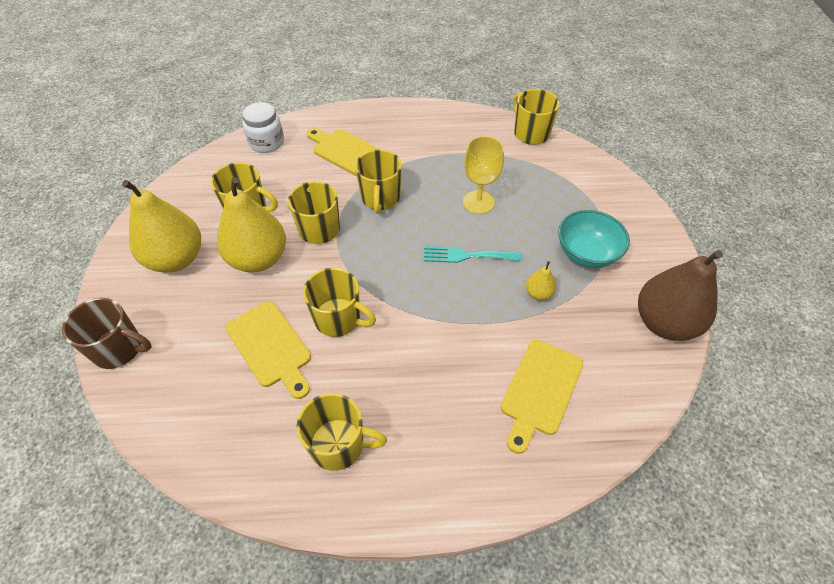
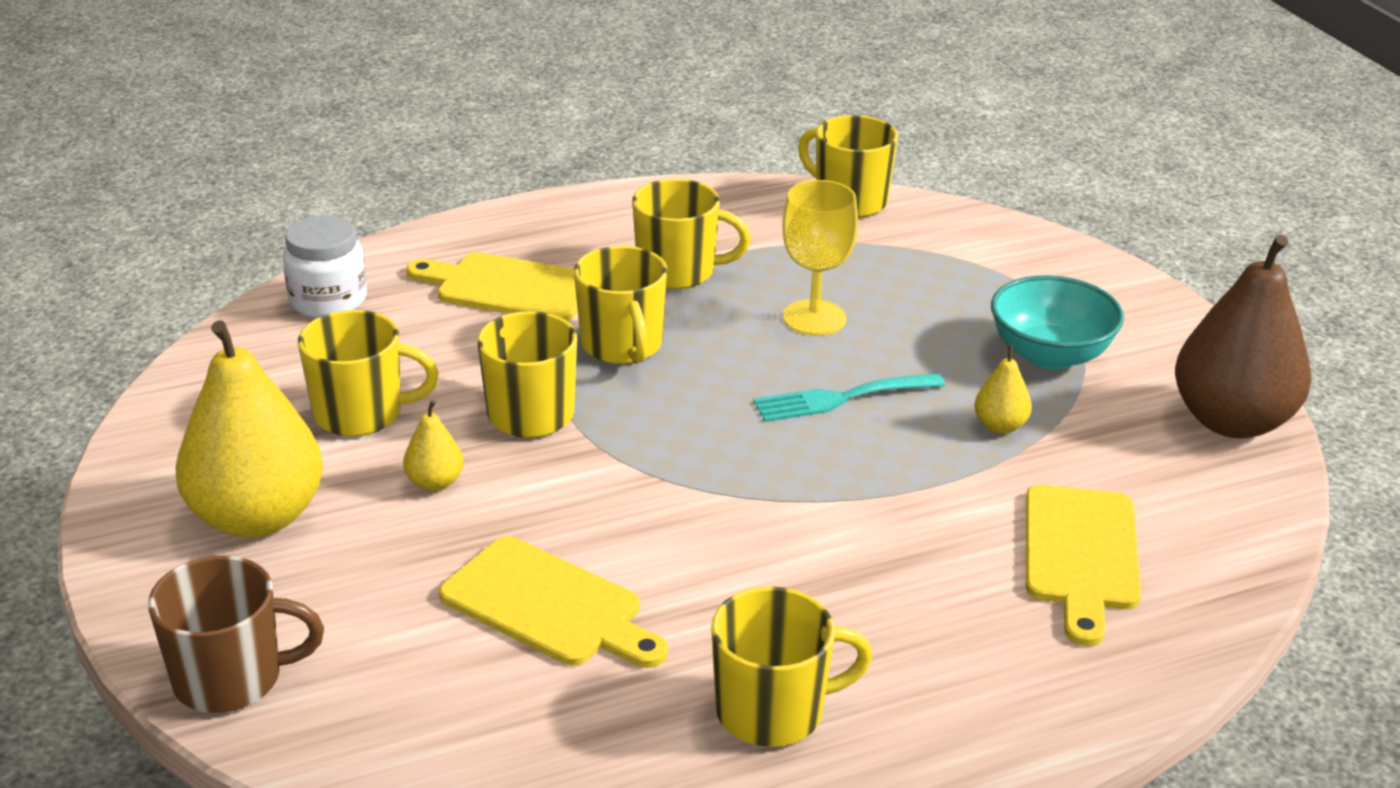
camera: 20 degrees left, 20 degrees down
yellow pear [217,177,286,273] -> yellow pear [403,400,463,491], size x0.43
yellow mug [303,268,376,337] -> yellow mug moved to [632,179,751,289]

